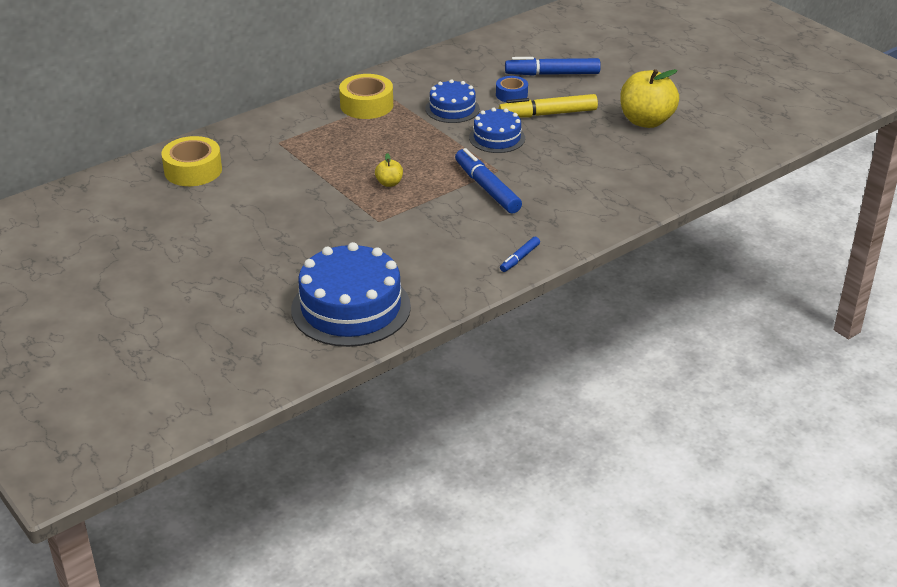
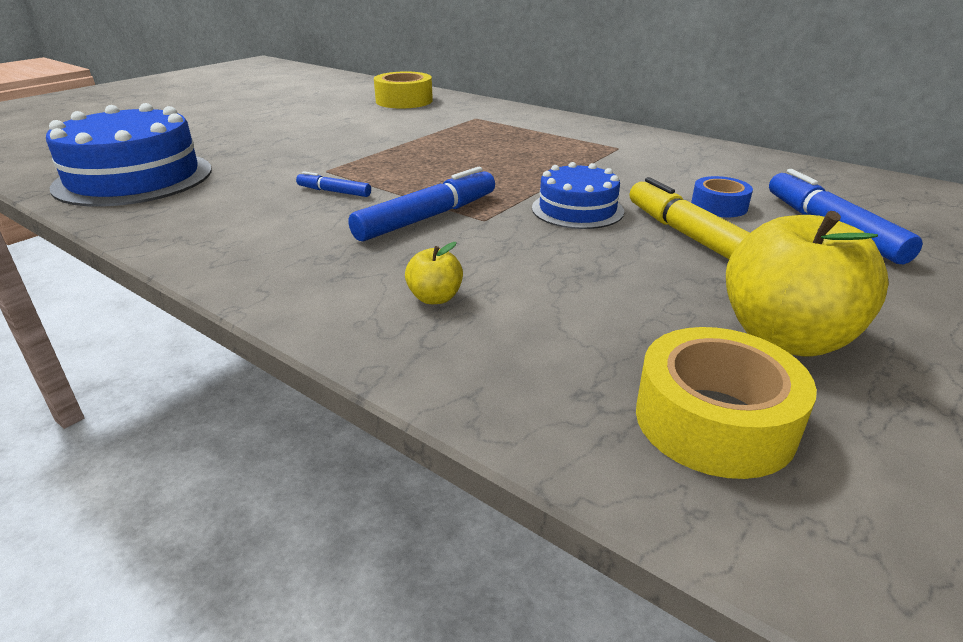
camera: 75 degrees right, 5 degrees down
yellow tape [339,74,393,119] -> yellow tape moved to [636,327,817,479]
yellow apple [375,153,403,187] -> yellow apple moved to [405,242,463,304]
blue cake [425,79,480,123] -> none
blue marker [500,237,540,272] -> blue marker moved to [296,171,371,197]

